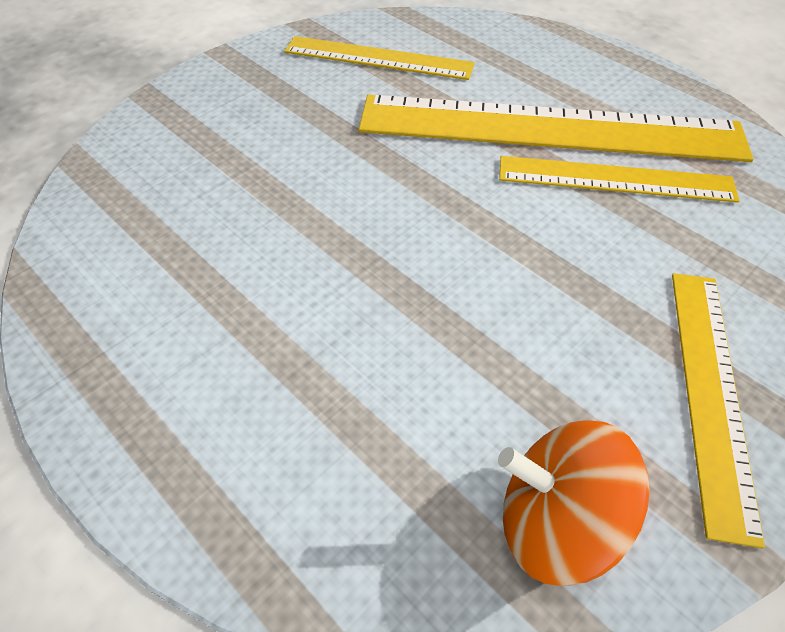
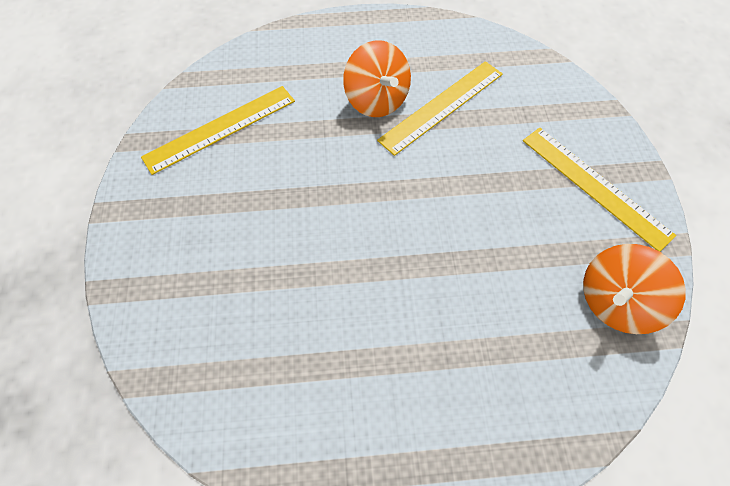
camera: 50 degrees left, 10 degrees up
yellow ruler [359,95,754,162] -> orange spinning top [343,40,411,117]

